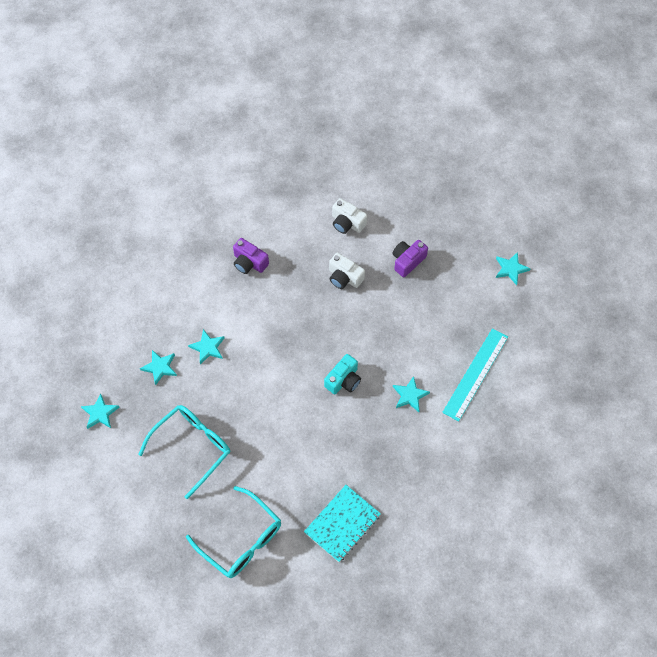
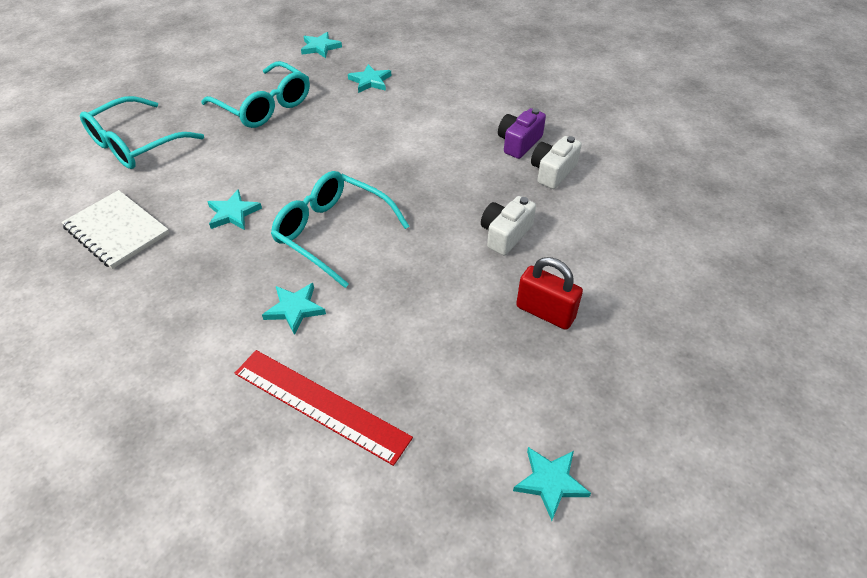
camera: 90 degrees right, 15 degrees down
turquoise star [188,329,225,364] -> turquoise star moved to [207,189,262,230]
turquoise notebook [304,485,381,562] -> white notebook [61,190,169,269]
turquoise camera [324,354,361,394] -> turquoise glasses [271,171,409,288]
white camera [332,198,367,234] -> white camera moved to [531,136,582,189]
purple camera [392,240,428,277] -> red padlock [516,257,583,330]
turquoise ruler [442,328,508,422] -> red ruler [235,350,413,466]

